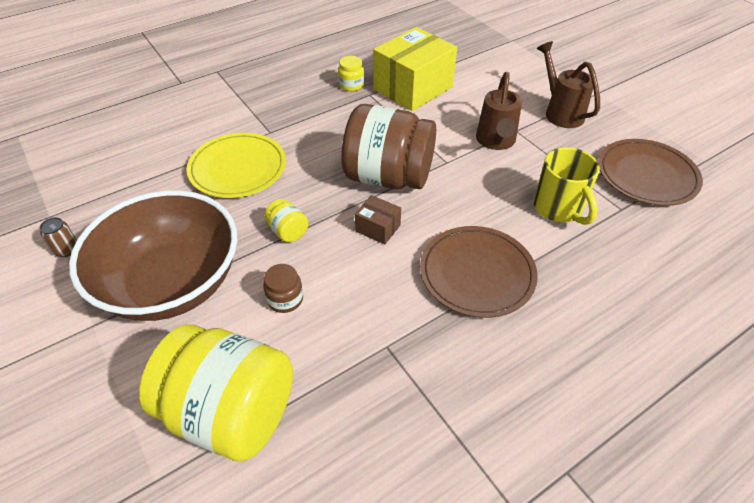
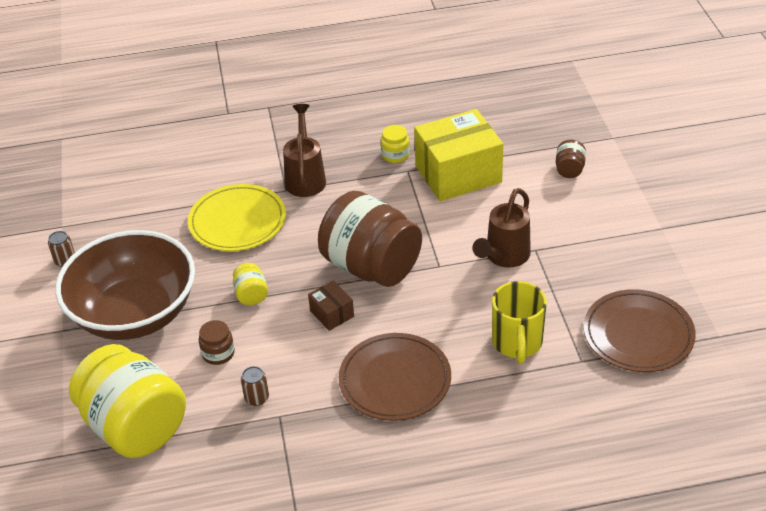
camera: 25 degrees right, 5 degrees down
brown watering can [537,41,600,128] -> brown watering can moved to [283,104,326,197]
none -> brown can [241,366,269,406]
none -> brown jar [556,140,586,178]

